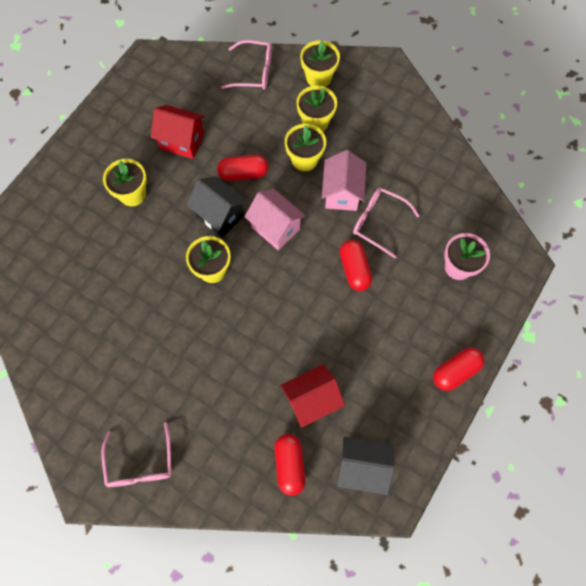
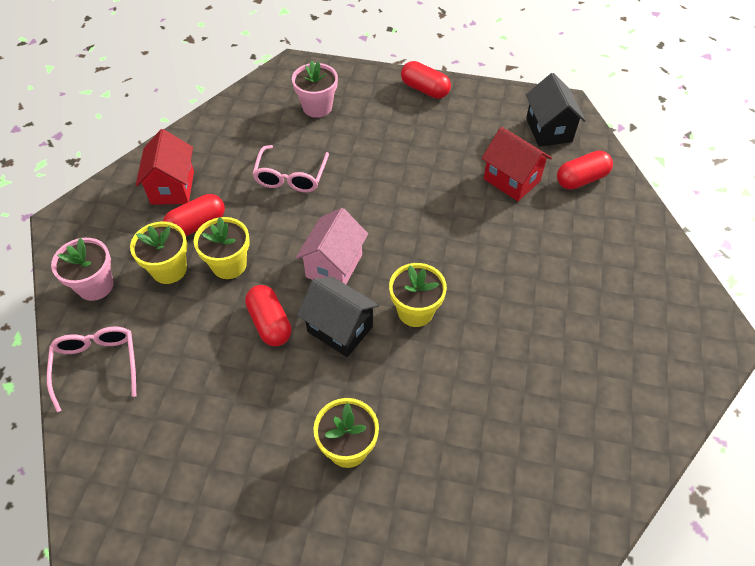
camera: 110 degrees left, 15 degrees down
pink glasses [101,422,172,487] -> none
red house [151,105,205,159] -> red house moved to [136,129,194,205]
black house [186,176,247,237] -> black house turned 75 degrees counterclockwise [297,277,379,357]
yellow flower pot [300,40,340,87] -> pink flower pot [51,238,114,301]
pink house [322,150,366,211] -> none
red capsule [340,240,372,291] -> red capsule moved to [163,194,225,236]

